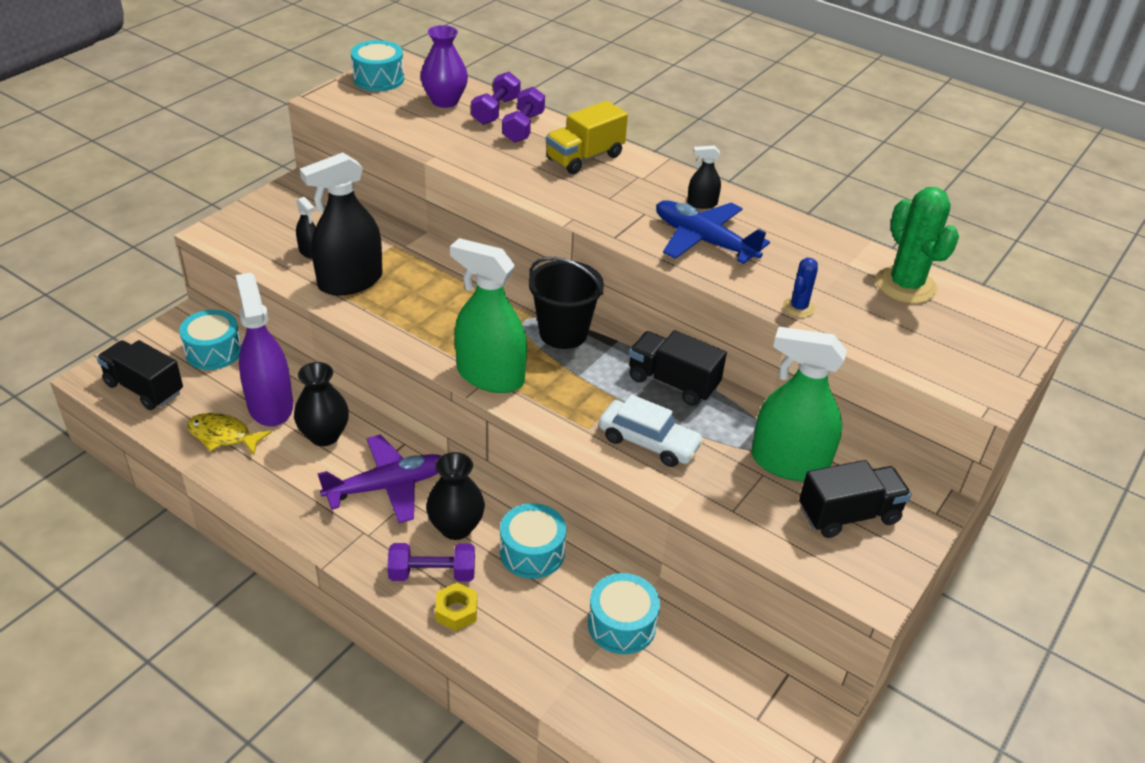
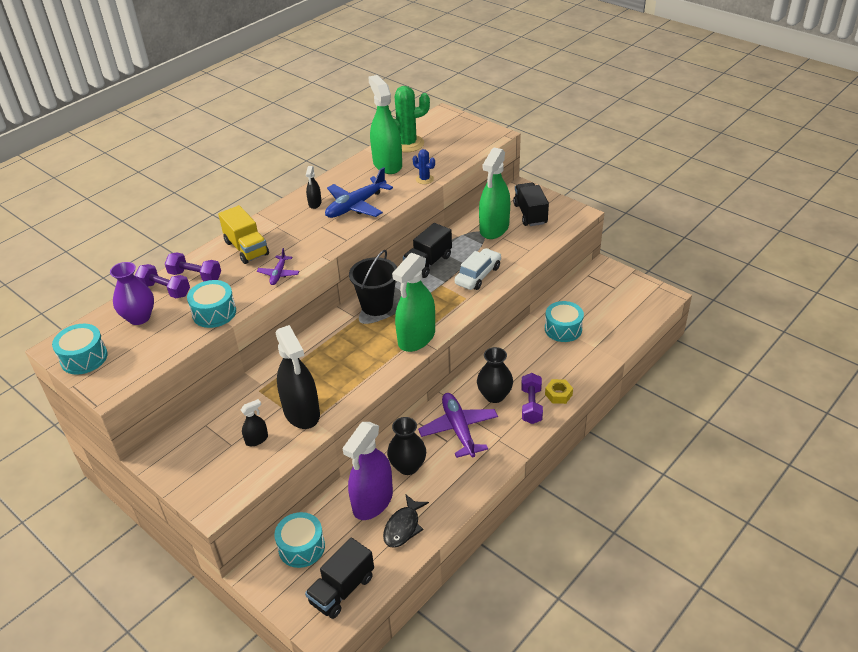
camera: 80 degrees left, 0 degrees up
yellow fish [187,413,272,455] -> black fish [383,494,429,548]
purple spray bottle [236,273,293,427] -> purple spray bottle turned 45 degrees counterclockwise [342,422,393,520]
turquoise drum [500,503,566,579] -> turquoise drum moved to [187,280,236,328]
none -> purple plane [257,248,299,285]
none -> green spray bottle [368,75,402,174]

